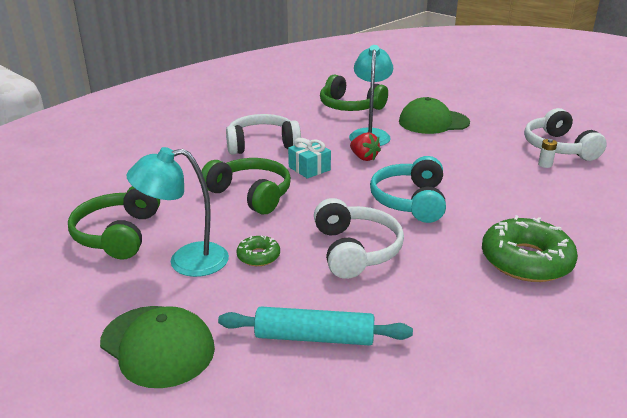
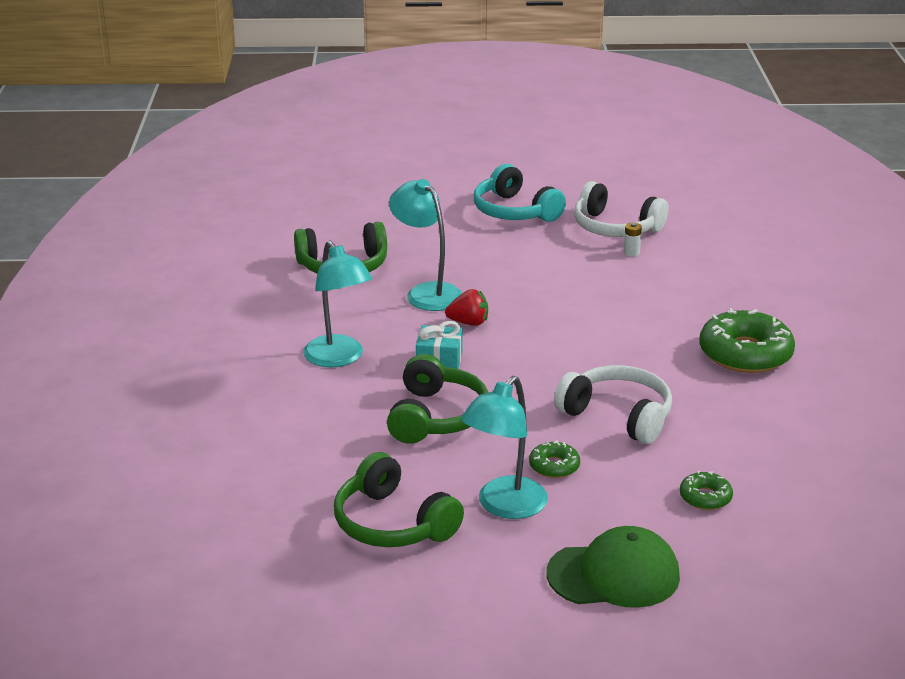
camera: 45 degrees left, 0 degrees up
green headphones [202,158,291,215] -> green headphones turned 105 degrees clockwise [387,354,489,444]
turquoise rolling pin [218,307,413,345] -> green donut [680,471,733,510]
white headphones [226,114,301,155] -> turquoise lamp [303,240,372,368]
turquoise headphones [370,156,446,223] -> turquoise headphones moved to [474,164,566,222]
green cap [399,97,470,134] -> none

